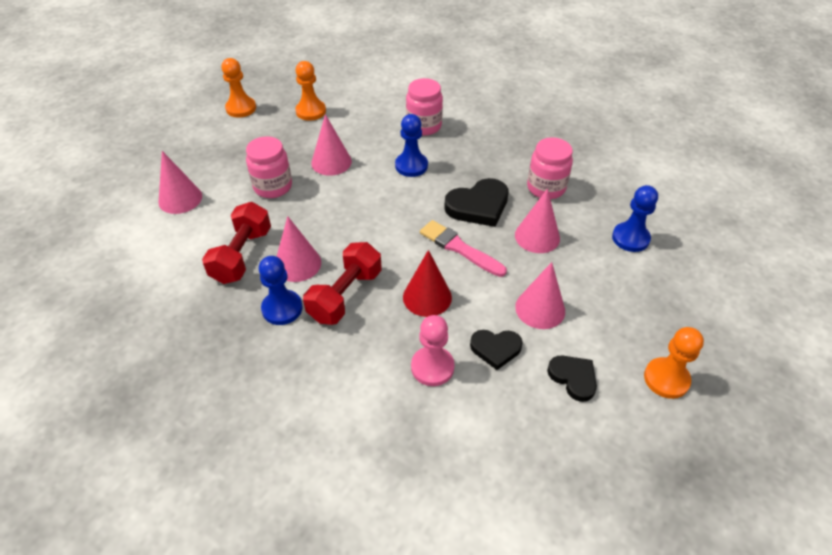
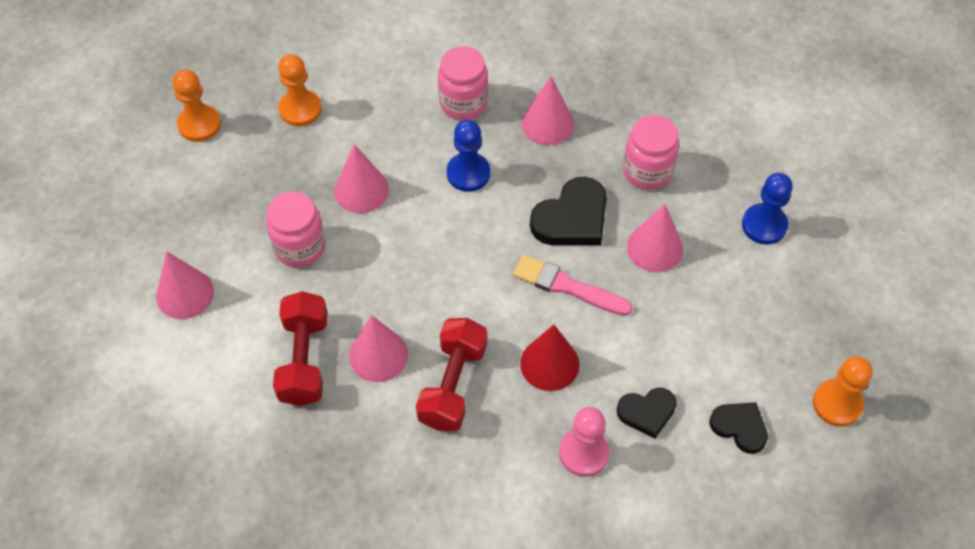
camera: 15 degrees left, 10 degrees up
blue pawn [259,256,302,325] -> none
pink cone [515,262,565,329] -> pink cone moved to [522,76,574,145]

